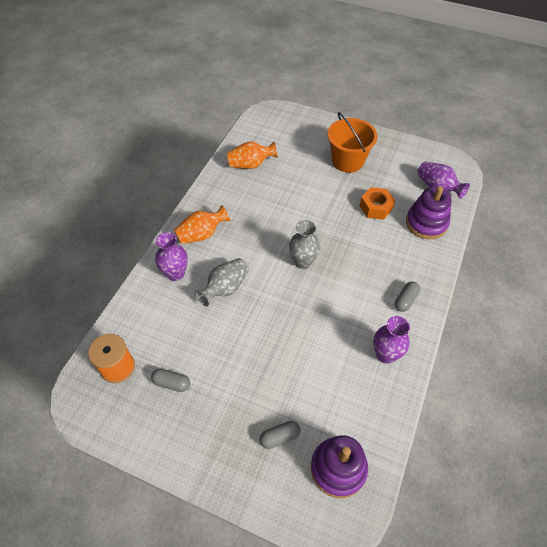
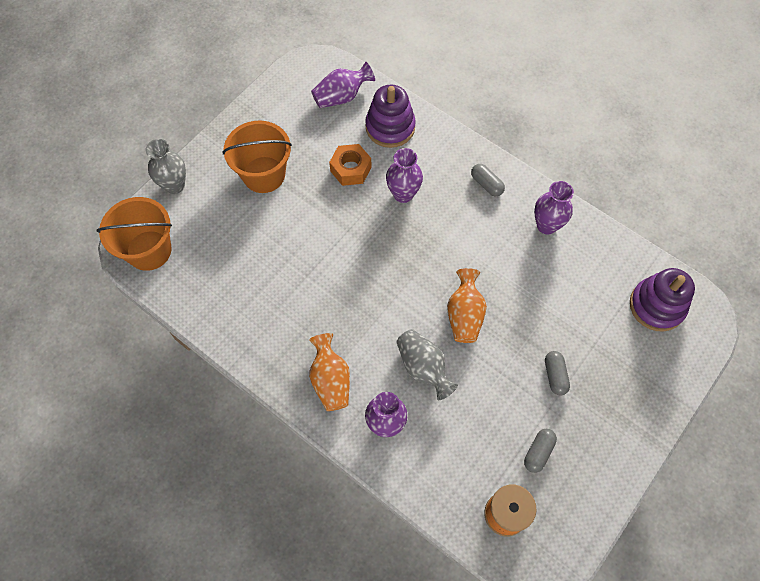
camera: 75 degrees left, 10 degrees up
orange vase [227,141,278,169] -> orange vase moved to [447,268,487,343]
grey capsule [259,421,300,449] -> grey capsule moved to [545,351,570,396]
grey vase [289,220,320,269] -> grey vase moved to [146,139,186,194]
none -> orange bucket [96,197,172,271]
none -> purple vase [386,148,423,203]

